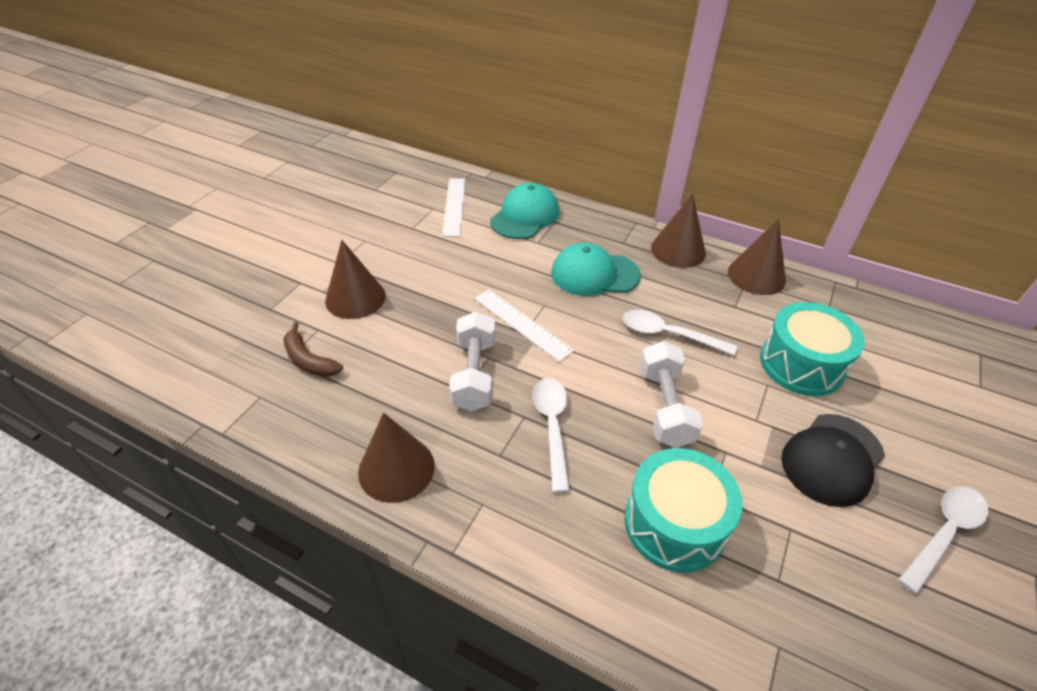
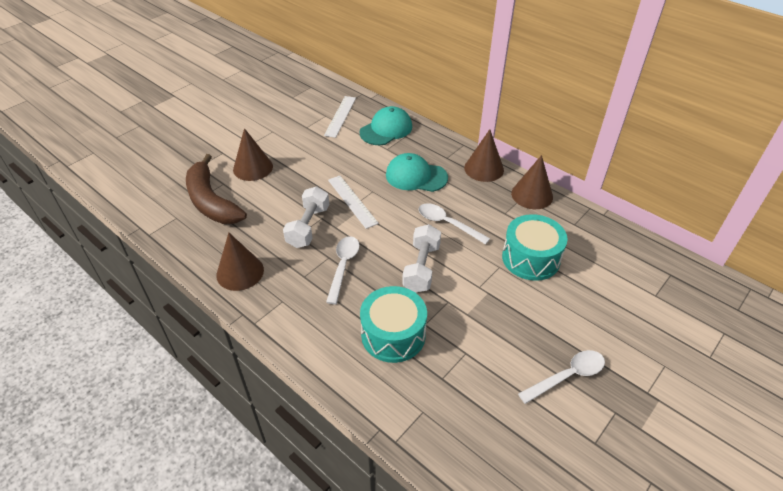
camera: 15 degrees right, 0 degrees up
brown banana [283,322,343,377] -> brown banana [186,154,247,224], size x1.96
black cap [781,414,885,507] -> none

